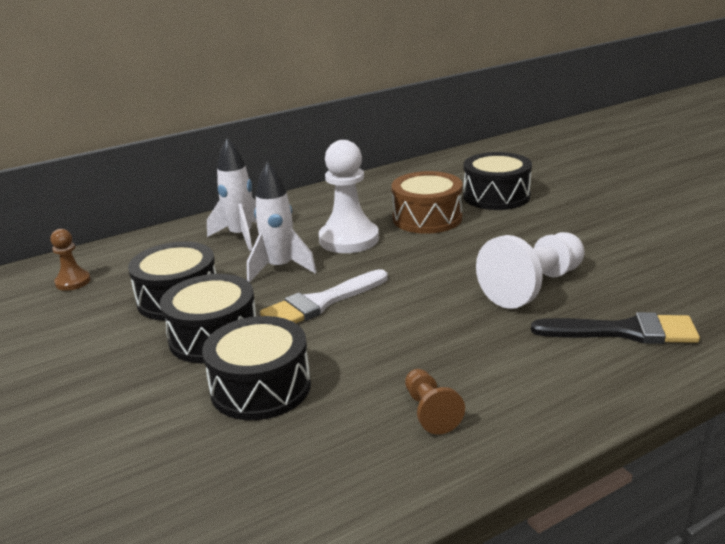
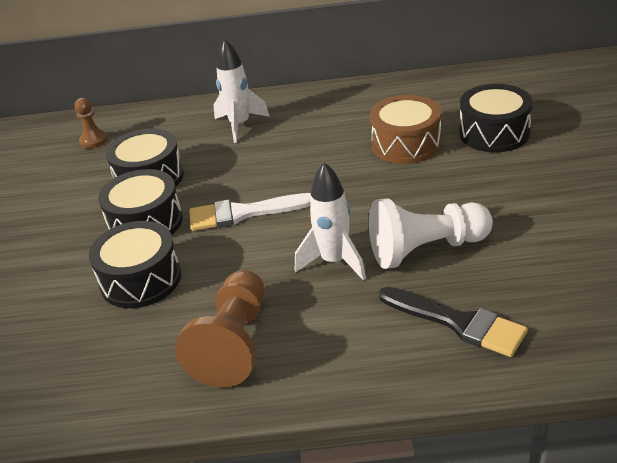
camera: 30 degrees right, 10 degrees up
white rocket [247,162,317,283] -> white rocket moved to [295,162,366,281]
white pawn [319,140,379,253] -> none
brown pawn [405,369,465,435] -> brown pawn [175,270,265,388], size x1.90

